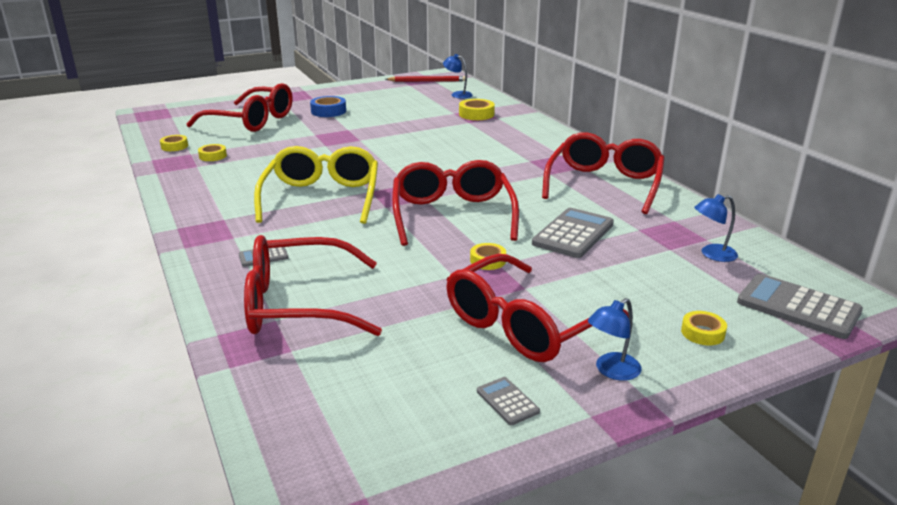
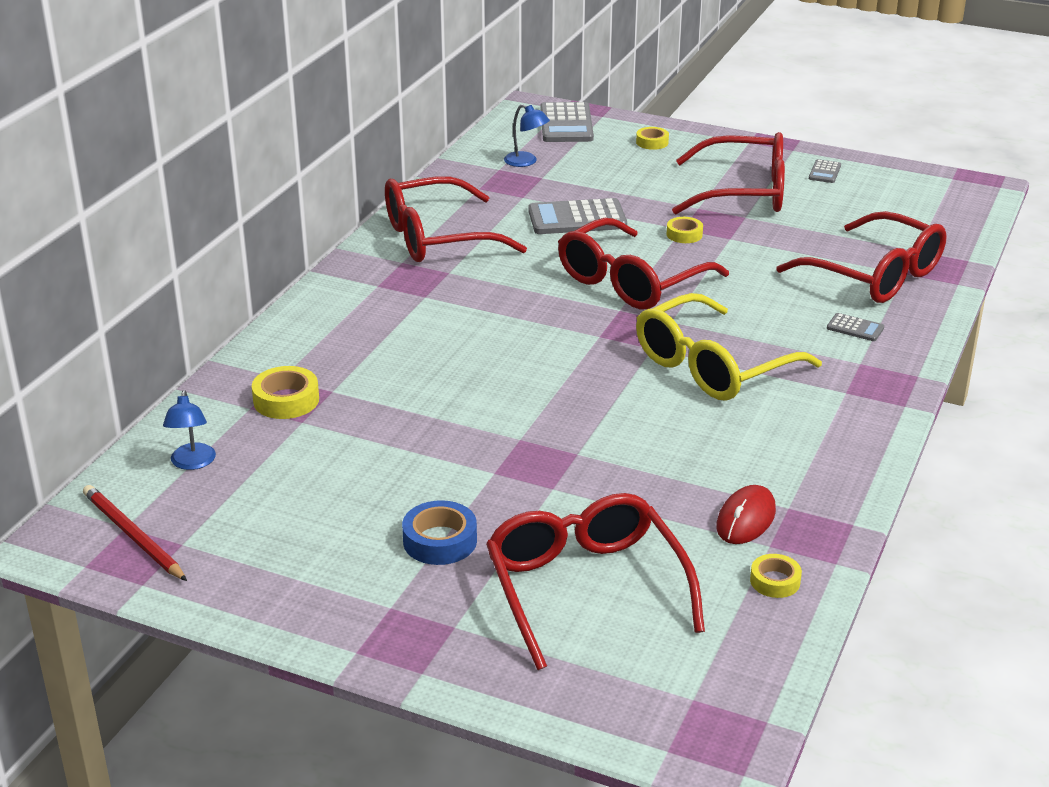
camera: 130 degrees left, 5 degrees up
yellow tape [198,144,227,161] -> red mouse [716,485,776,544]
blue lamp [588,298,642,381] -> none

